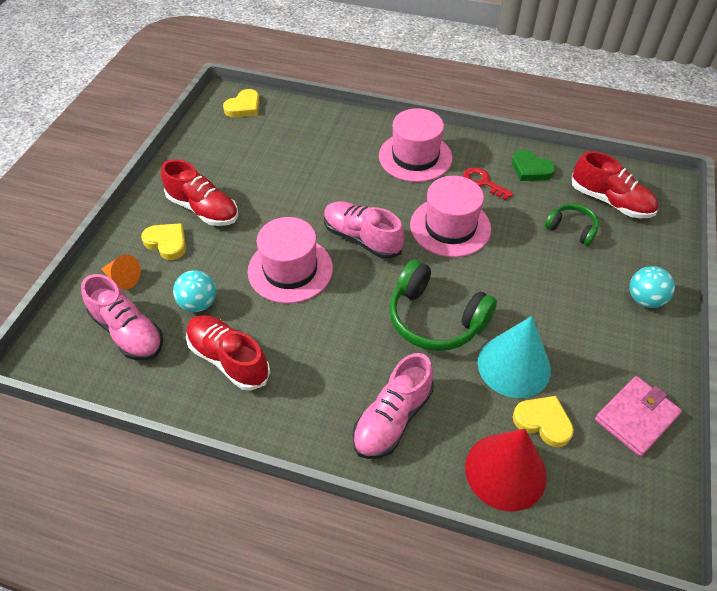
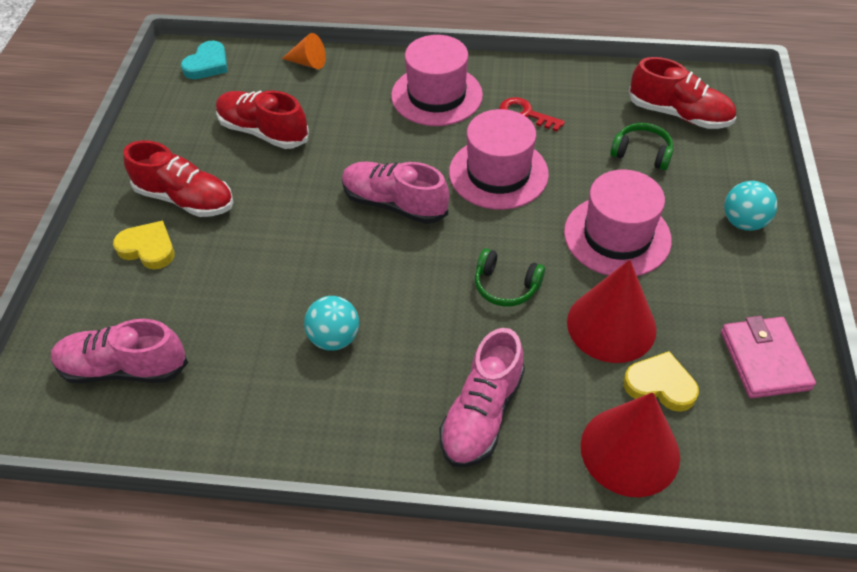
camera: 10 degrees left, 0 degrees up
pink shoe [81,274,163,361] -> pink shoe turned 150 degrees clockwise [51,319,188,384]
orange cone [101,254,141,289] -> orange cone moved to [282,33,326,69]
turquoise ball [173,270,216,312] -> turquoise ball moved to [304,296,359,351]
red shoe [186,315,270,391] -> red shoe moved to [216,91,309,149]
yellow heart [223,89,260,117] -> turquoise heart [181,41,228,79]
pink hat [248,217,333,303] -> pink hat moved to [564,169,672,276]
green headphones [389,260,497,351] -> green headphones [475,248,545,307], size x0.55
turquoise cone [478,316,551,398] -> red cone [567,259,656,363]
green heart [512,150,556,181] -> none
pink wallet [595,376,682,457] -> pink wallet turned 45 degrees counterclockwise [721,316,816,399]

